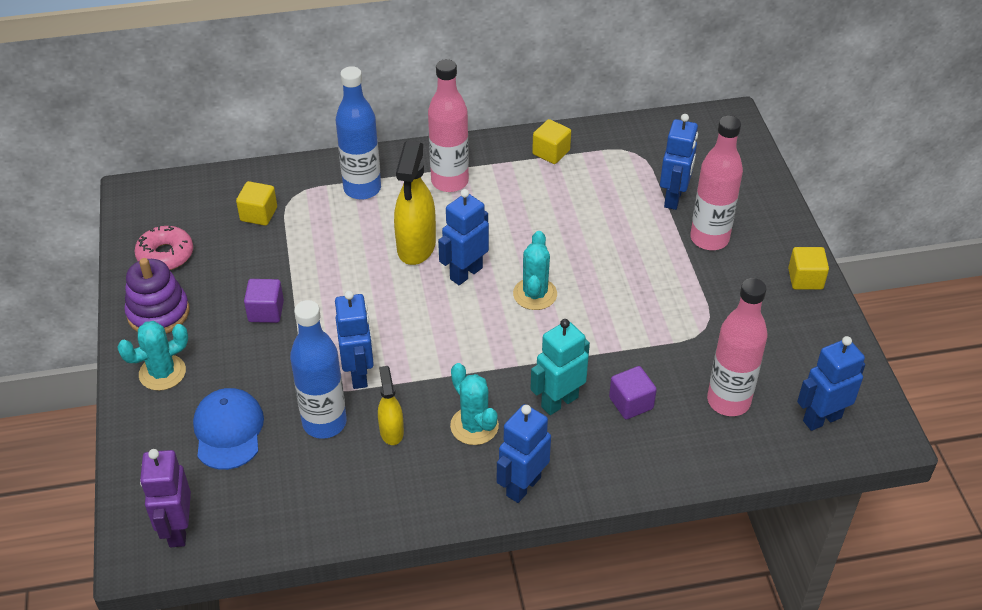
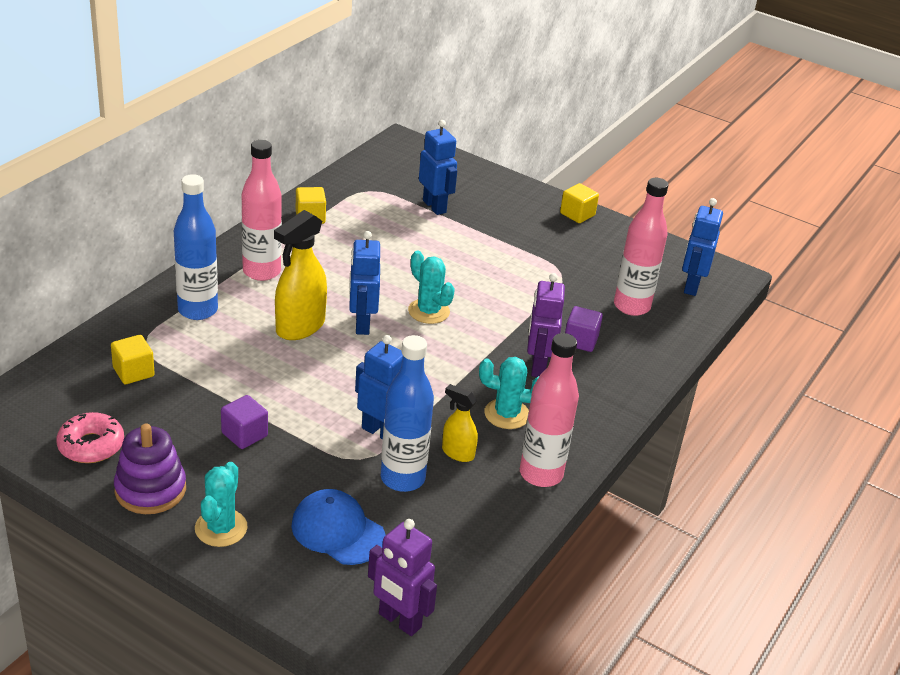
camera: 50 degrees left, 10 degrees down
yellow spray bottle [394,141,436,265] -> yellow spray bottle turned 75 degrees clockwise [274,210,327,340]
blue robot [497,404,551,503] -> none
turquoise robot [530,319,590,415] -> purple robot [527,273,565,377]
pink bottle [690,116,743,250] -> pink bottle moved to [520,333,579,487]

